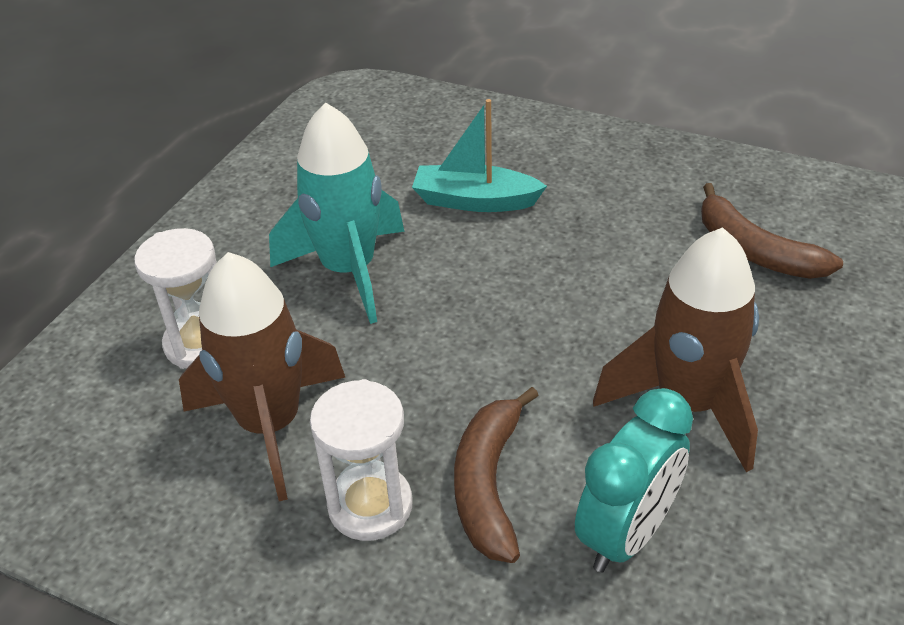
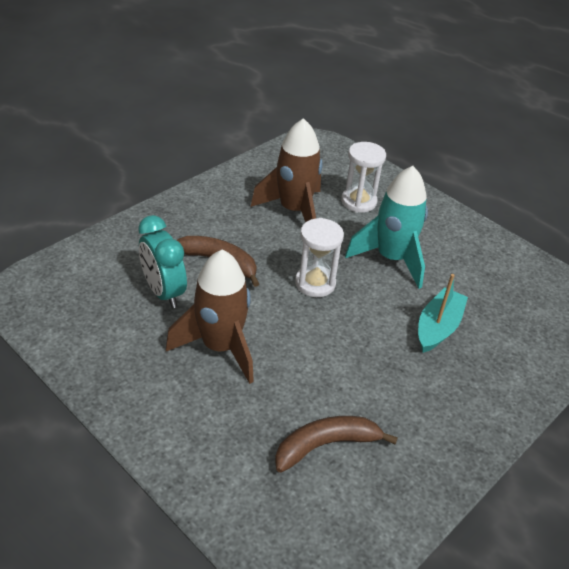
camera: 105 degrees right, 0 degrees up
white hourglass [310,379,412,541] -> white hourglass moved to [295,218,344,297]

